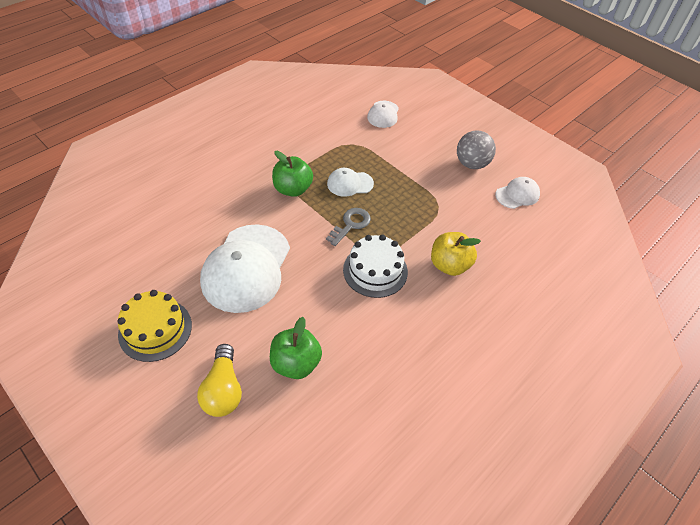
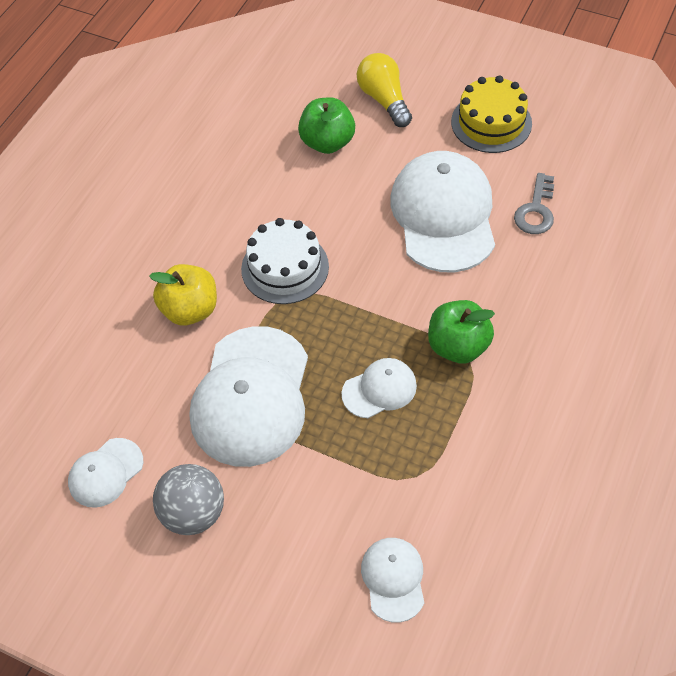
camera: 165 degrees right, 5 degrees up
grey key [326,208,371,246] -> grey key moved to [514,173,554,234]
none -> white cap [189,326,308,467]

